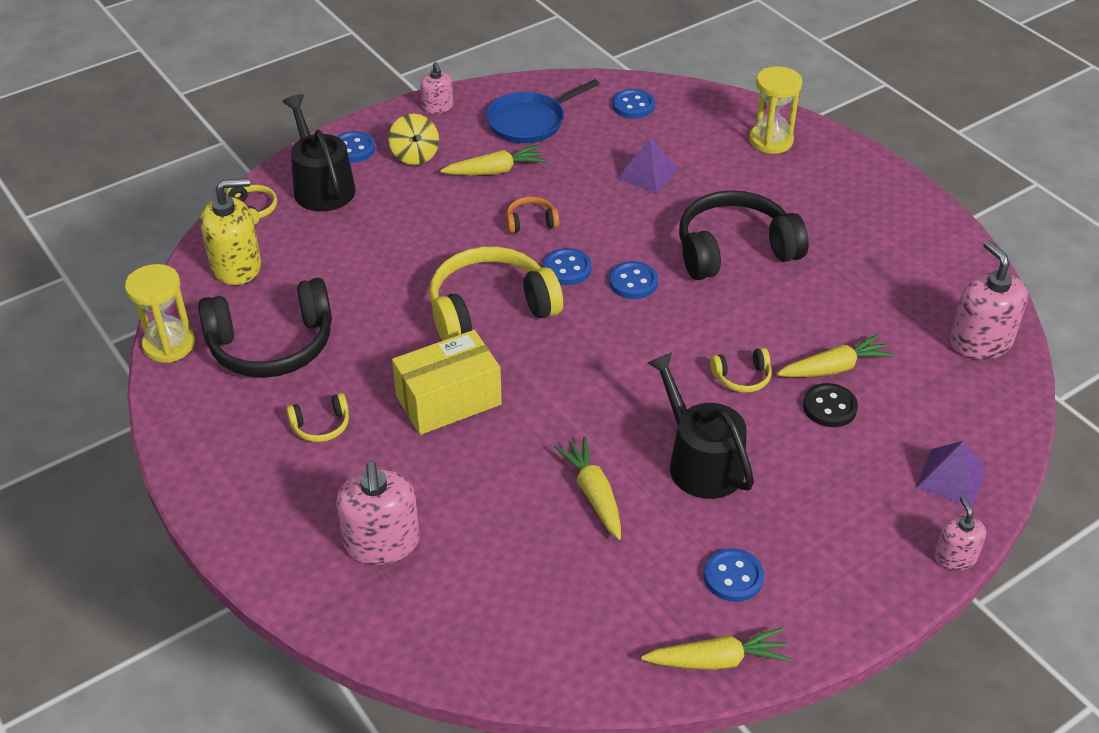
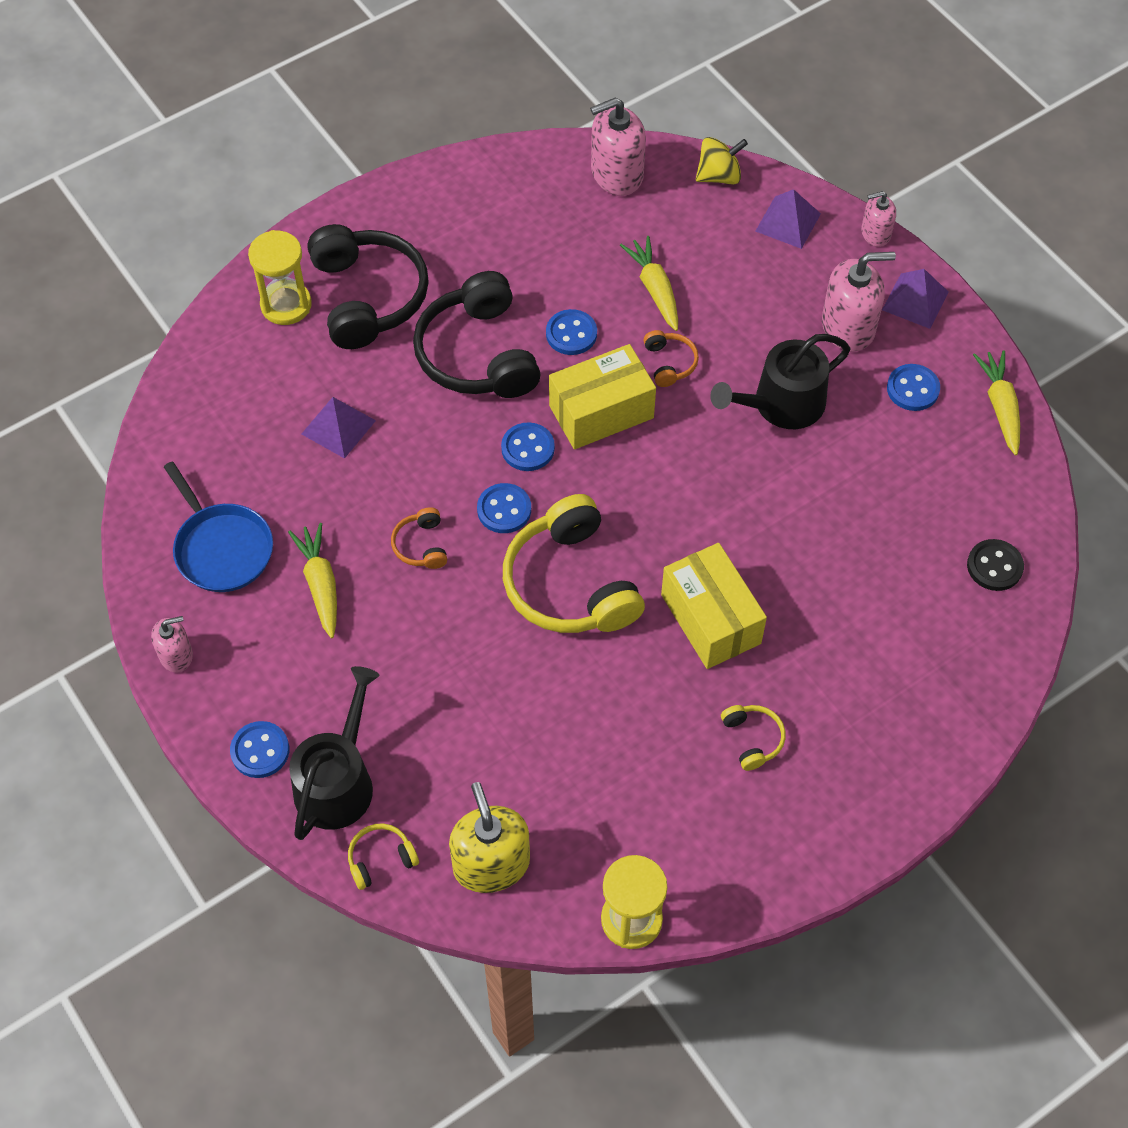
camera: 90 degrees left, 15 degrees up
black headphones [198,278,332,378] -> black headphones moved to [308,224,429,349]
black watering can [282,94,356,212] -> black watering can turned 135 degrees clockwise [289,666,380,840]
pink soap dispenser [336,461,420,565] -> pink soap dispenser moved to [822,252,896,352]
yellow spinning top [388,114,439,165] -> yellow spinning top moved to [696,137,748,185]
yellow carrot [554,436,621,540] -> none
blue button [612,89,655,119] -> blue button moved to [546,309,597,355]
yellow headphones [710,348,772,393] -> orange headphones [644,330,699,387]
black button [803,383,858,427] -> black button moved to [967,539,1024,591]
none -> yellow box [549,344,656,450]
none -> purple pyramid [882,269,948,329]

